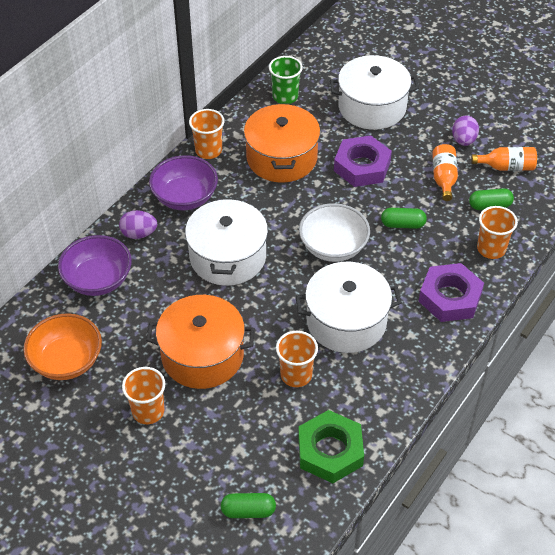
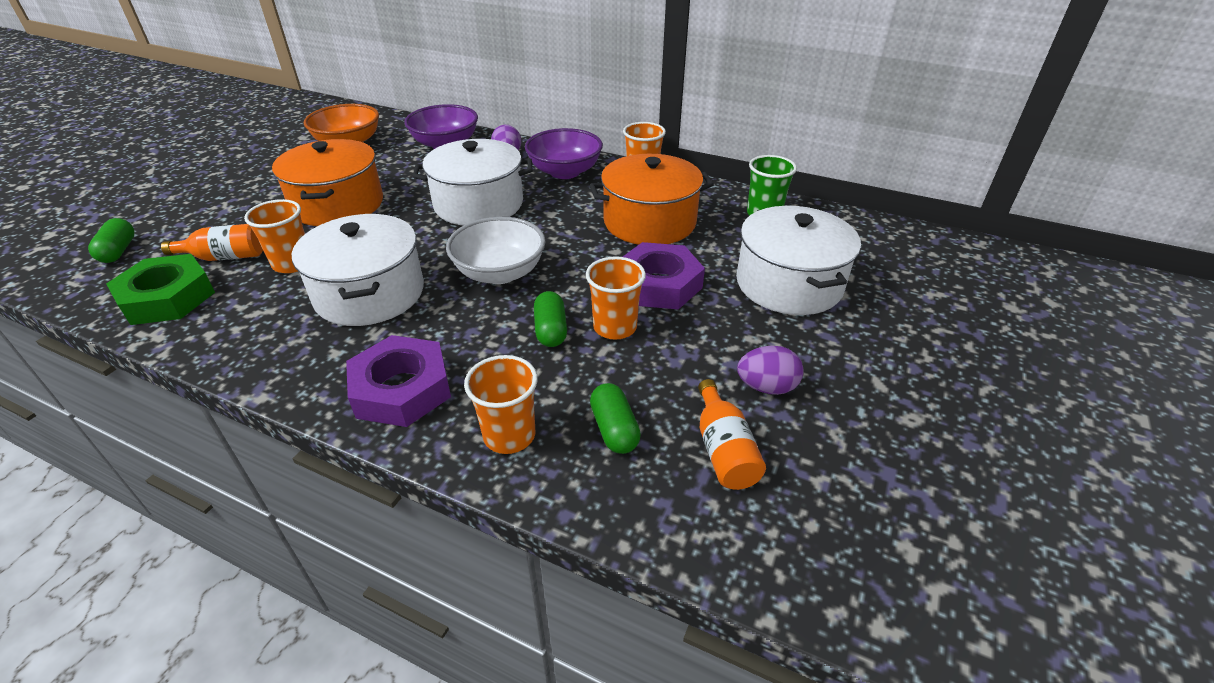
camera: 80 degrees right, 10 degrees down
orange cup [122,367,165,424] -> orange cup moved to [586,256,646,339]
orange bottle [432,144,458,201] -> orange bottle moved to [161,224,263,261]

